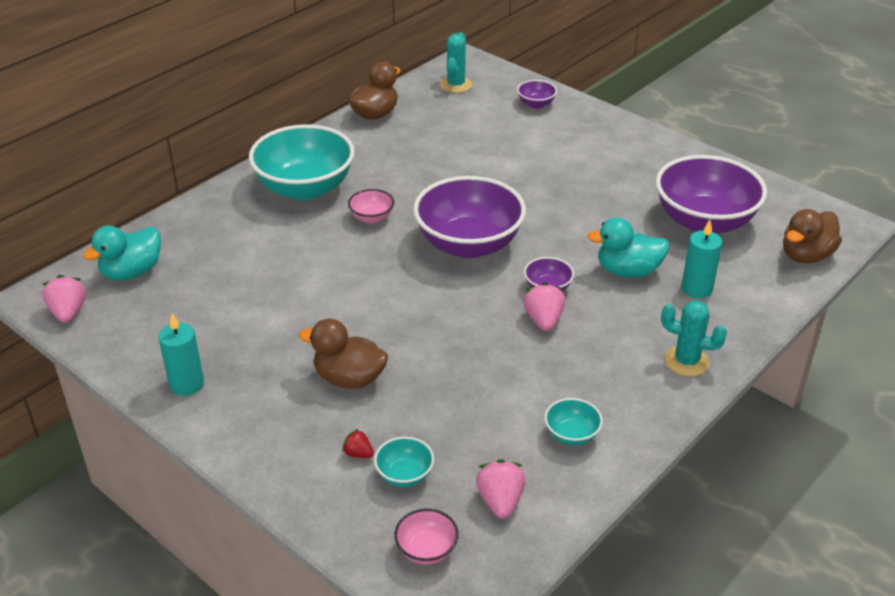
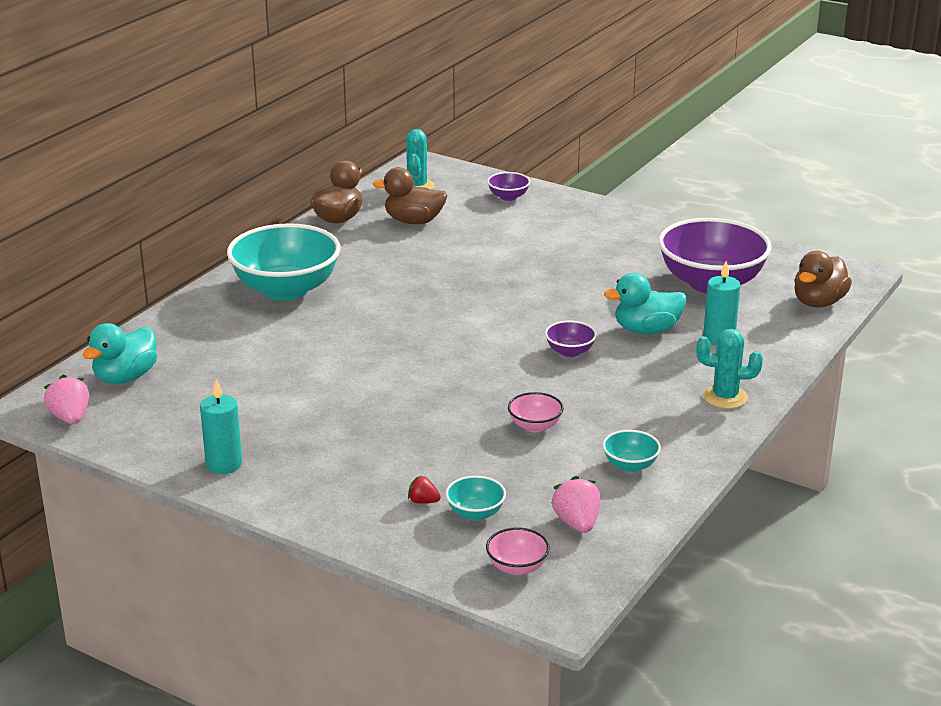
camera: 10 degrees left, 10 degrees down
brown duck [299,319,388,389] -> brown duck moved to [373,167,448,224]
pink bowl [348,189,394,223] -> pink bowl moved to [508,392,564,432]
purple bowl [413,176,526,258] -> none
pink strawberry [523,282,565,331] -> none

